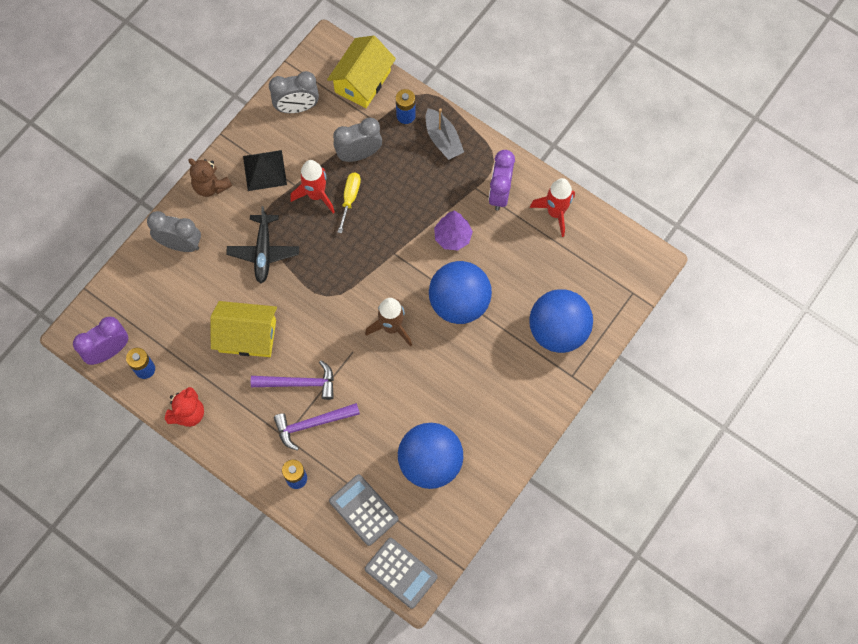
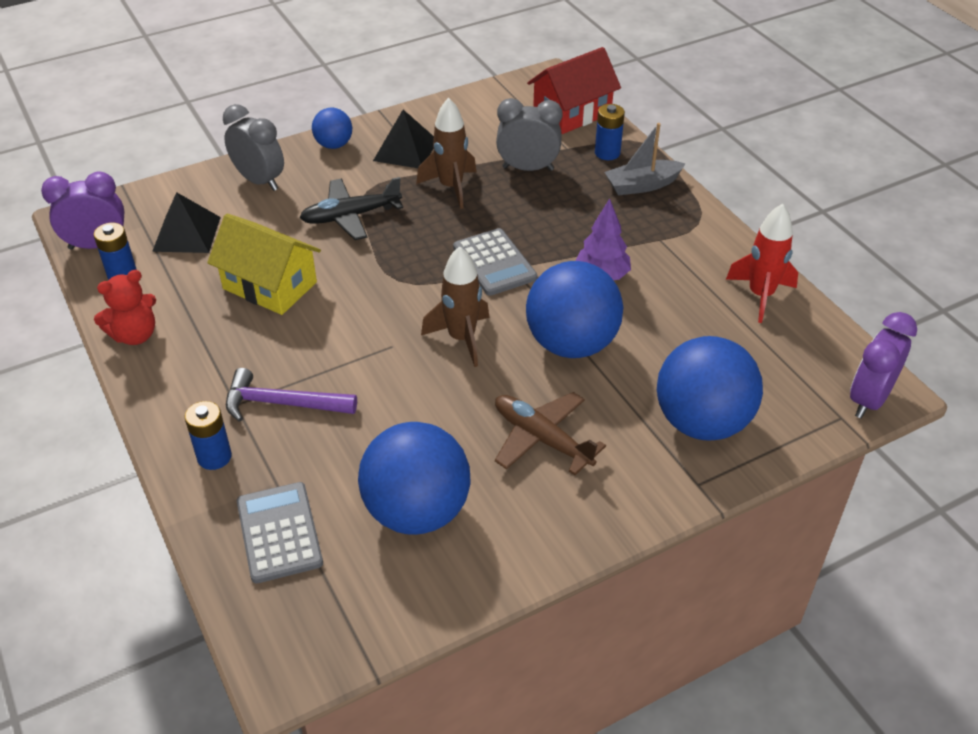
camera: 25 degrees right, 25 degrees down
brown teddy bear [188,158,232,197] -> blue ball [312,108,352,149]
black plane [226,206,299,283] -> black plane turned 45 degrees clockwise [300,177,403,240]
purple hammer [251,360,334,400] -> none
grey clock [269,71,319,113] -> none
red rocket [290,160,335,214] -> brown rocket [416,98,476,209]
yellow house [327,35,396,108] -> red house [527,47,621,134]
yellow screwdriver [338,173,361,233] -> none
grey calculator [365,538,438,609] -> grey calculator moved to [453,228,537,296]
grey boat [426,108,464,160] -> grey boat turned 75 degrees clockwise [605,123,685,195]
purple clock [489,150,515,211] -> purple clock moved to [850,312,917,418]
none -> black pyramid [152,192,221,253]
none -> brown plane [495,392,606,475]

